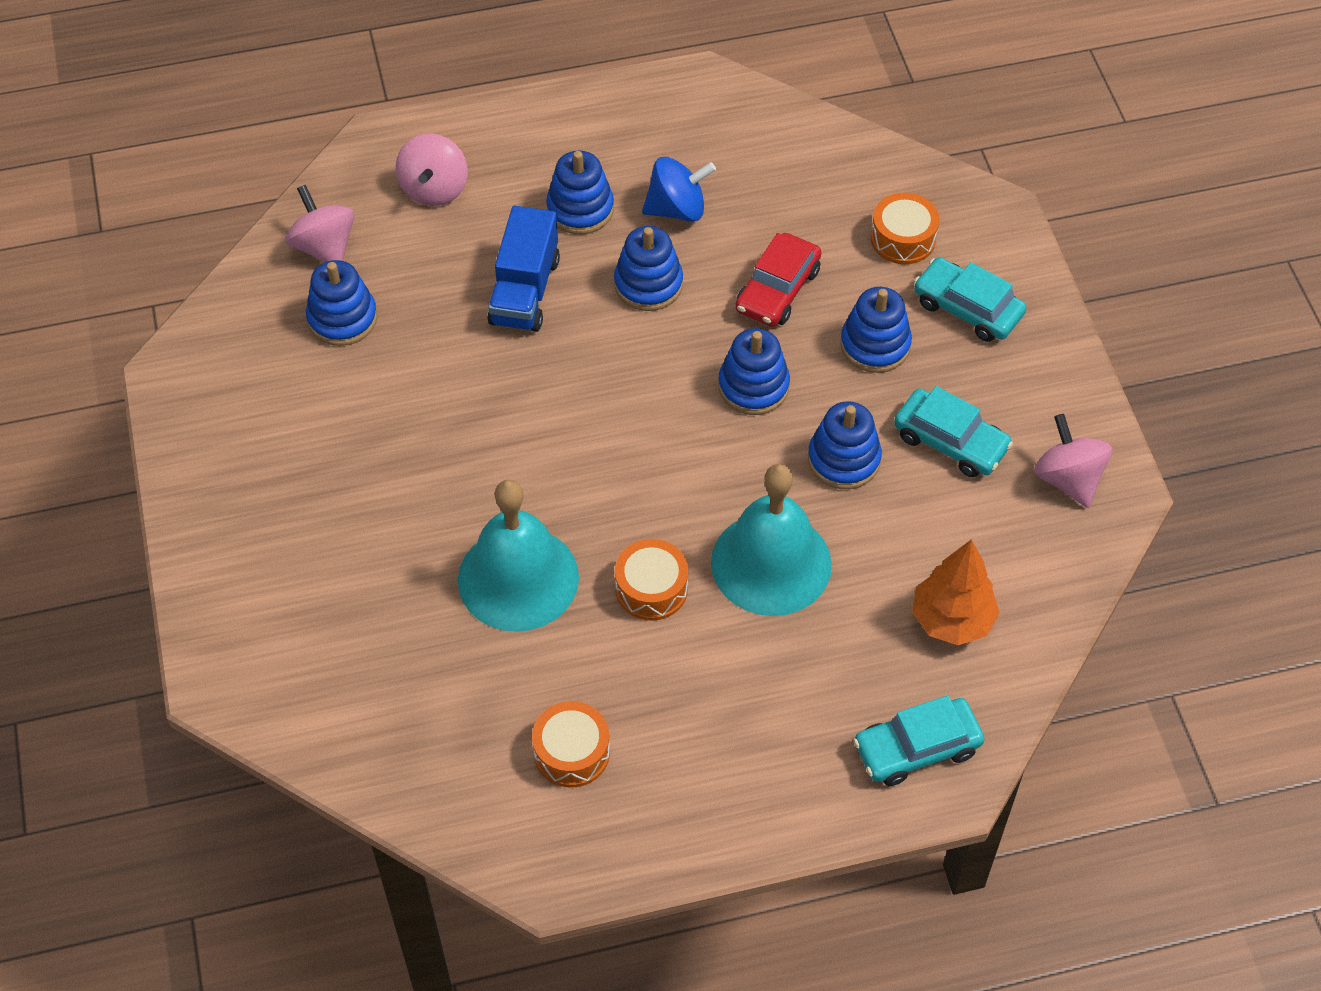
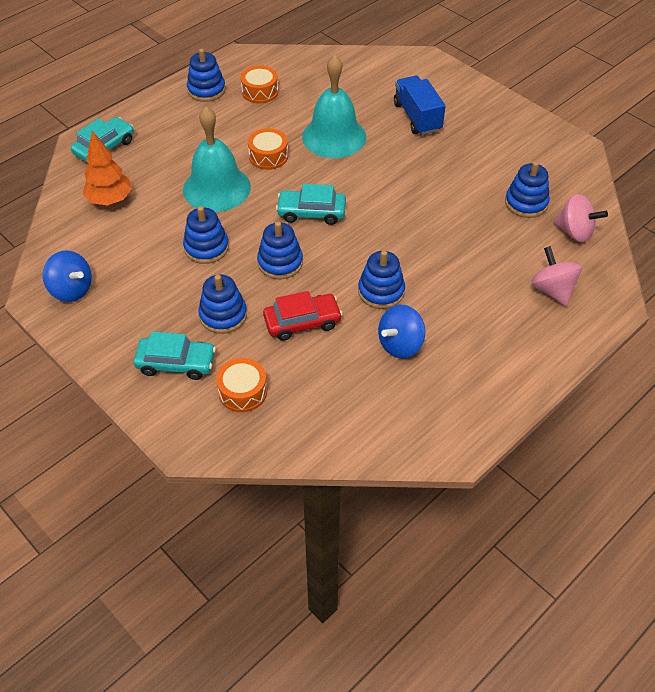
camera: 150 degrees right, 5 degrees down
blue truck [487,206,560,332] -> blue truck moved to [394,76,446,135]
blue stacking toy [546,151,614,234] -> blue stacking toy moved to [187,49,226,102]
red car [735,233,821,327] -> red car turned 75 degrees clockwise [263,291,342,341]
turquoise car [894,386,1013,477] -> turquoise car moved to [276,184,346,225]
pink spinning top [1034,414,1112,508] -> blue spinning top [42,250,92,302]

